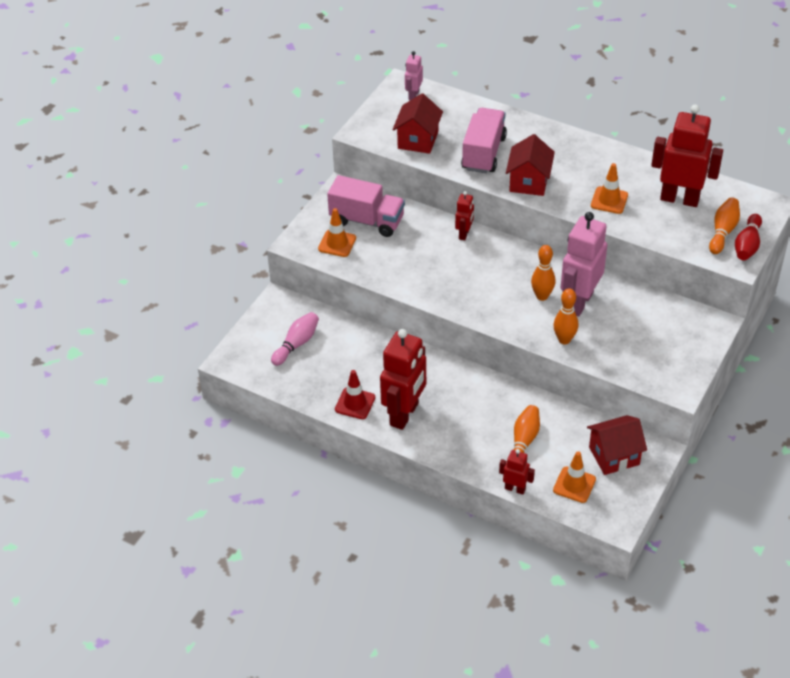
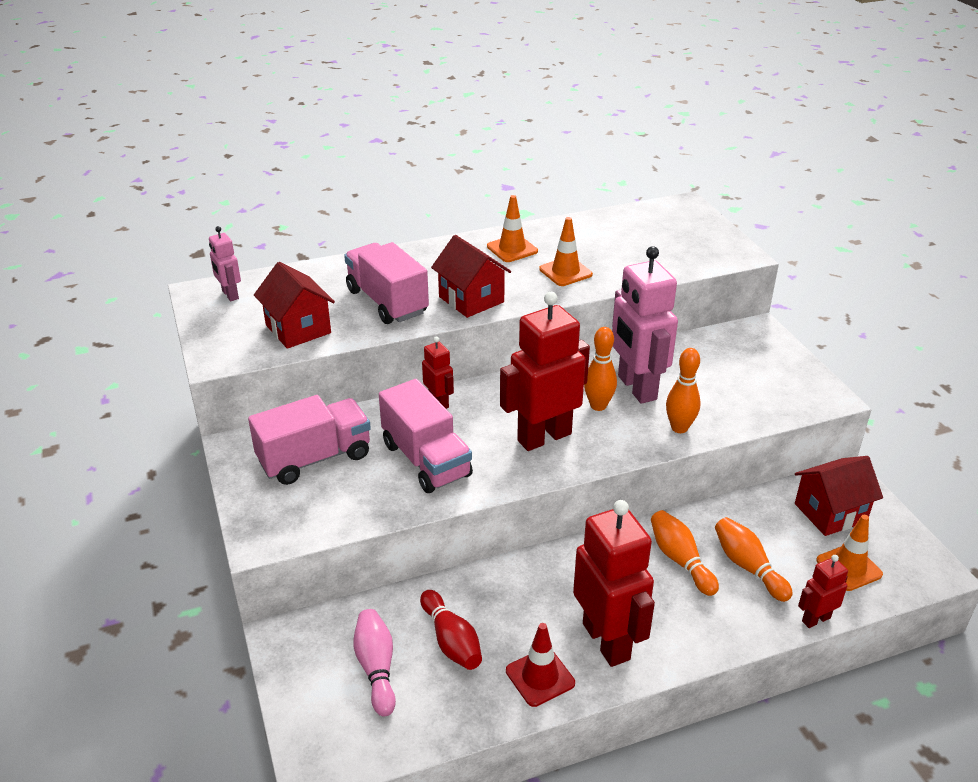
camera: 50 degrees left, 10 degrees down
orange traffic cone [318,208,356,257] -> orange traffic cone moved to [487,195,538,262]
red house [587,415,647,475] -> red house turned 45 degrees clockwise [795,456,883,536]
red robot [651,104,723,207] -> red robot moved to [500,292,590,451]
orange bowling pin [709,197,740,254] -> orange bowling pin moved to [651,510,719,596]
red bowling pin [735,214,762,260] -> red bowling pin moved to [420,590,482,670]
none -> pink truck [379,379,473,493]

